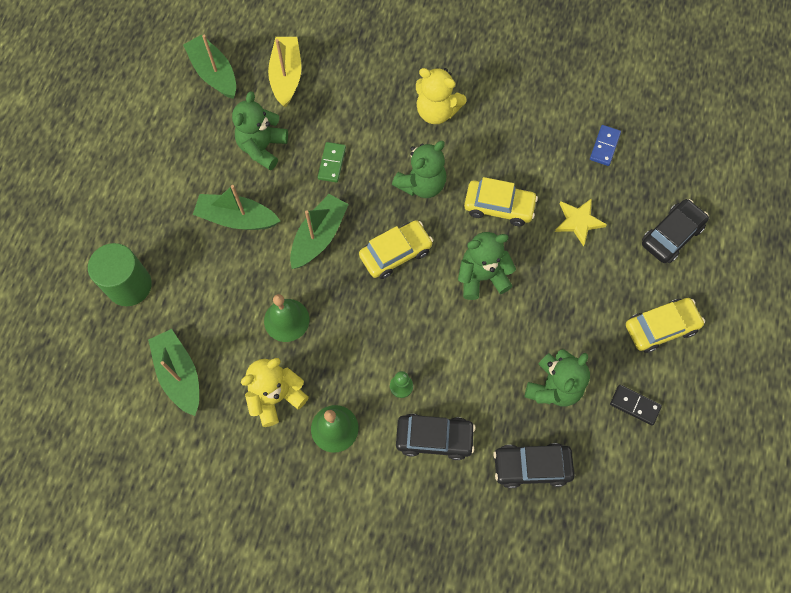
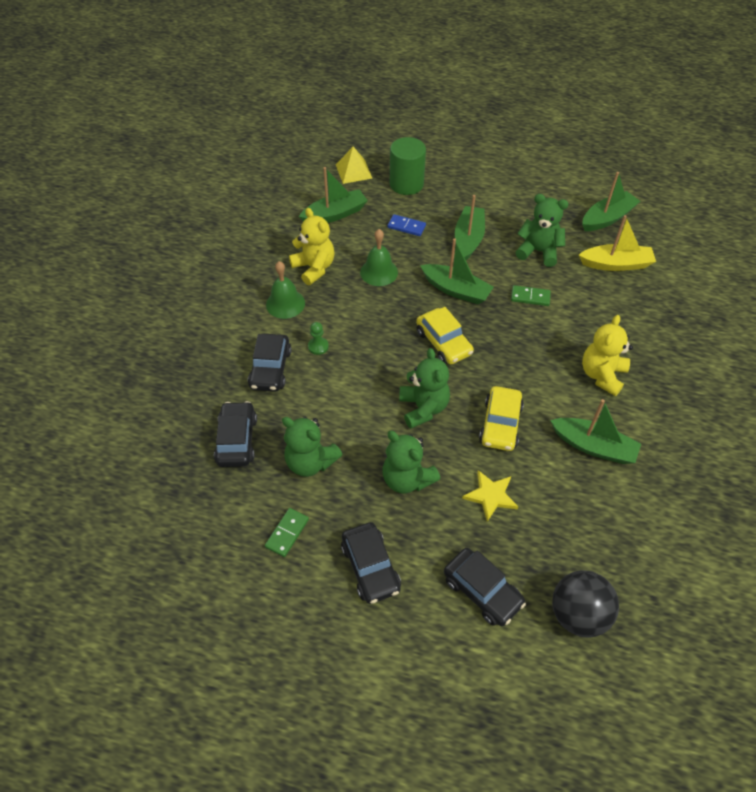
camera: 90 degrees right, 15 degrees down
green teddy bear [392,141,446,198] -> green teddy bear moved to [382,431,440,494]
blue domino [590,125,621,166] -> blue domino moved to [388,214,426,236]
black domino [610,385,662,426] -> green domino [265,508,309,557]
yellow car [626,298,705,353] -> black car [341,522,401,604]
none -> yellow pyramid [336,146,373,184]
none -> green boat [550,399,641,464]
none -> black ball [552,571,619,638]

